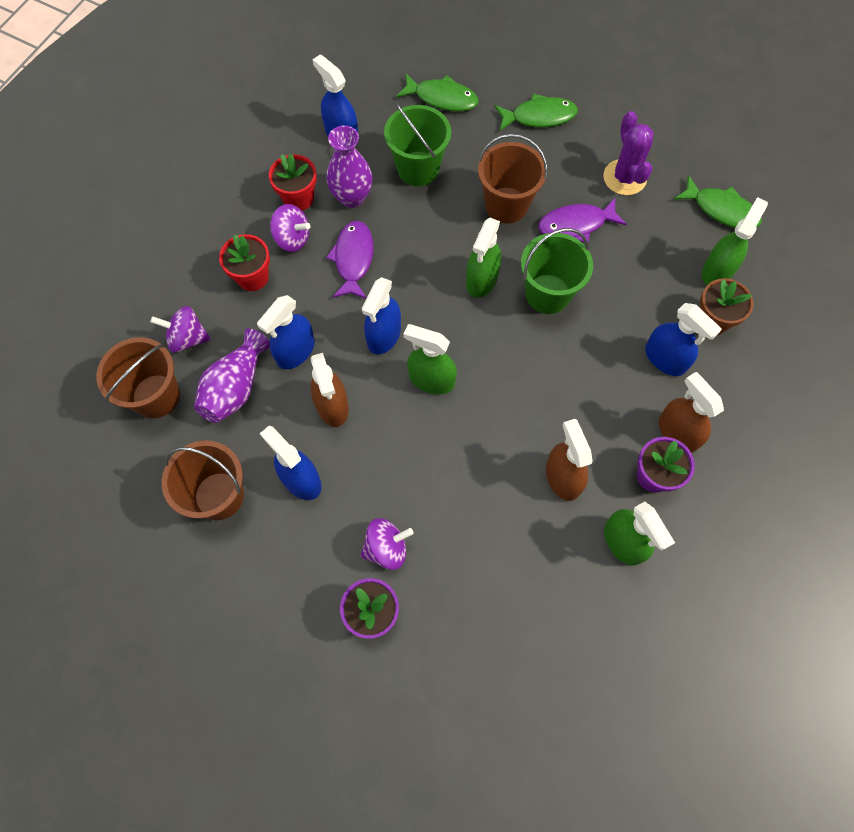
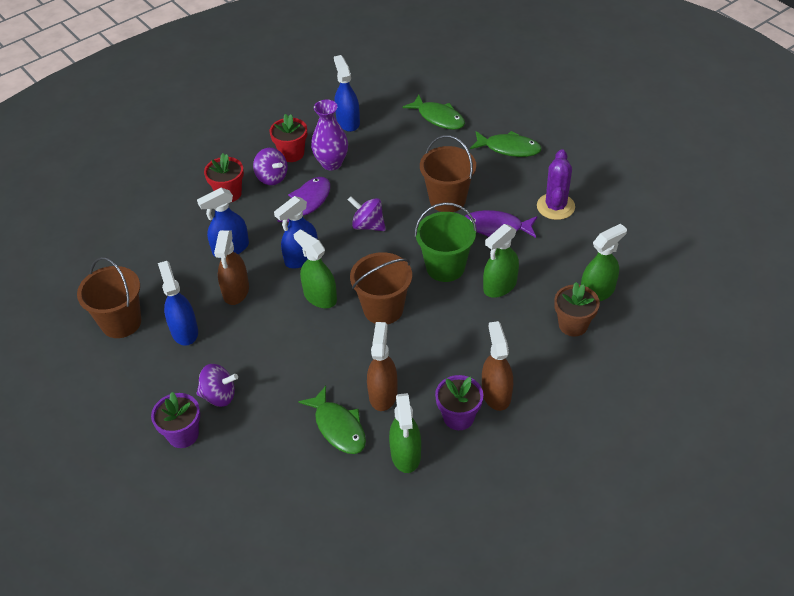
camera: 25 degrees right, 20 degrees down
brown bucket [96,338,180,418] -> brown bucket moved to [350,252,412,324]
purple spinning top [150,306,211,353] -> purple spinning top moved to [348,196,386,231]
purple vase [194,329,270,423] -> none
green bucket [384,102,451,186] -> none
green spray bottle [466,218,501,298] -> green spray bottle moved to [483,224,519,298]
blue spray bottle [645,303,722,376] -> none
green fish [674,175,762,228] -> green fish moved to [298,386,366,454]

